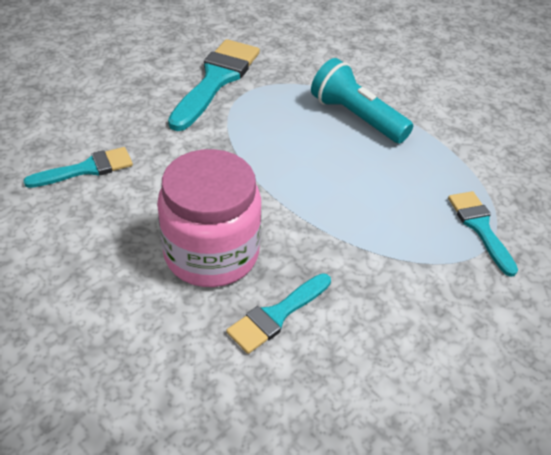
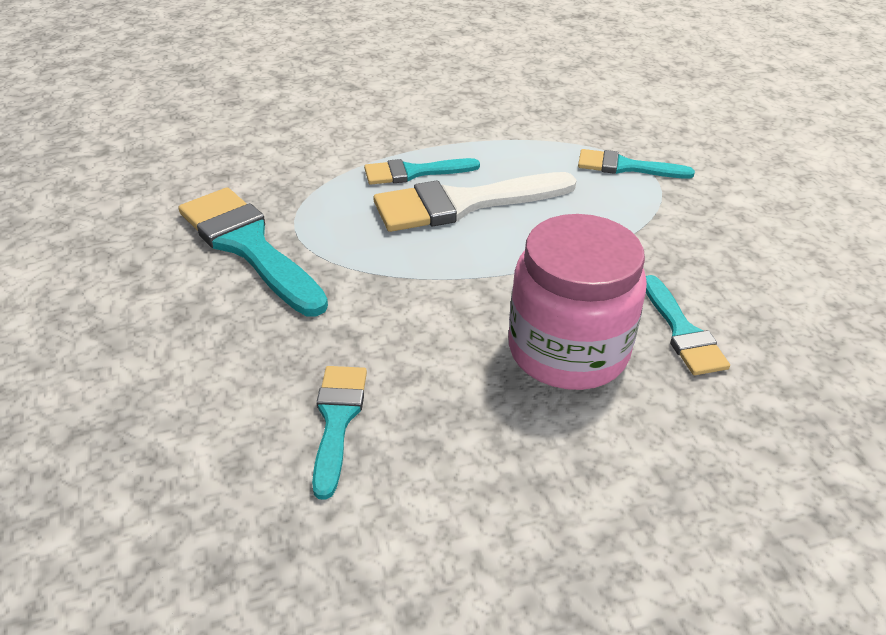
camera: 60 degrees left, 5 degrees down
turquoise flashlight [311,58,413,143] -> turquoise brush [364,158,480,185]
none -> white brush [374,172,576,232]

